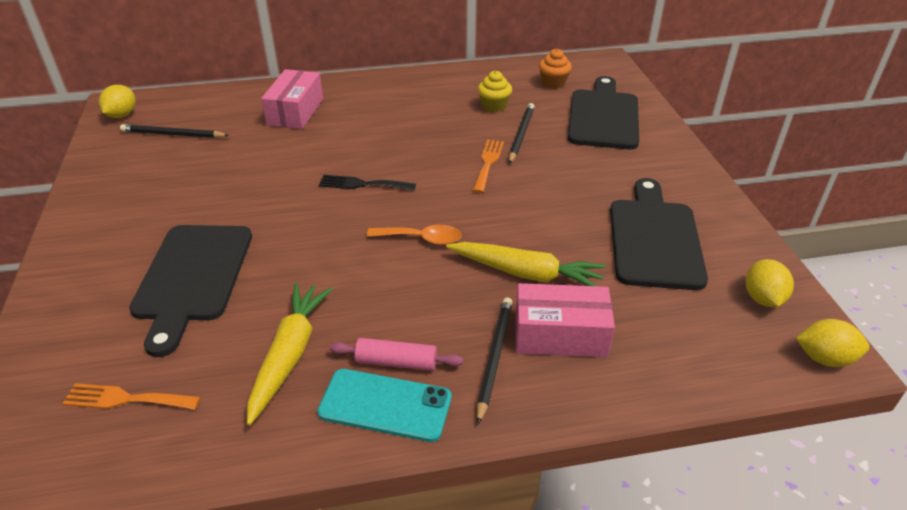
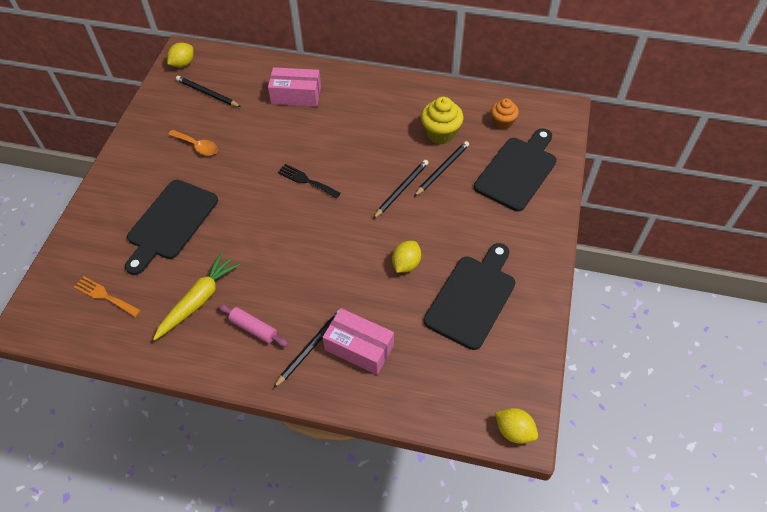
camera: 25 degrees right, 15 degrees up
pink box [261,69,323,129] -> pink box turned 60 degrees clockwise [268,67,321,107]
turquoise phone [317,369,452,442] -> none
orange spoon [367,225,462,245] -> orange spoon moved to [168,130,218,156]
yellow carrot [446,242,606,286] -> none
orange fork [473,139,504,193] -> black pencil [373,160,429,219]
yellow cupcake [478,71,512,112] -> yellow cupcake [421,97,464,144], size x1.51
yellow lemon [746,259,794,307] -> yellow lemon moved to [392,241,421,273]

